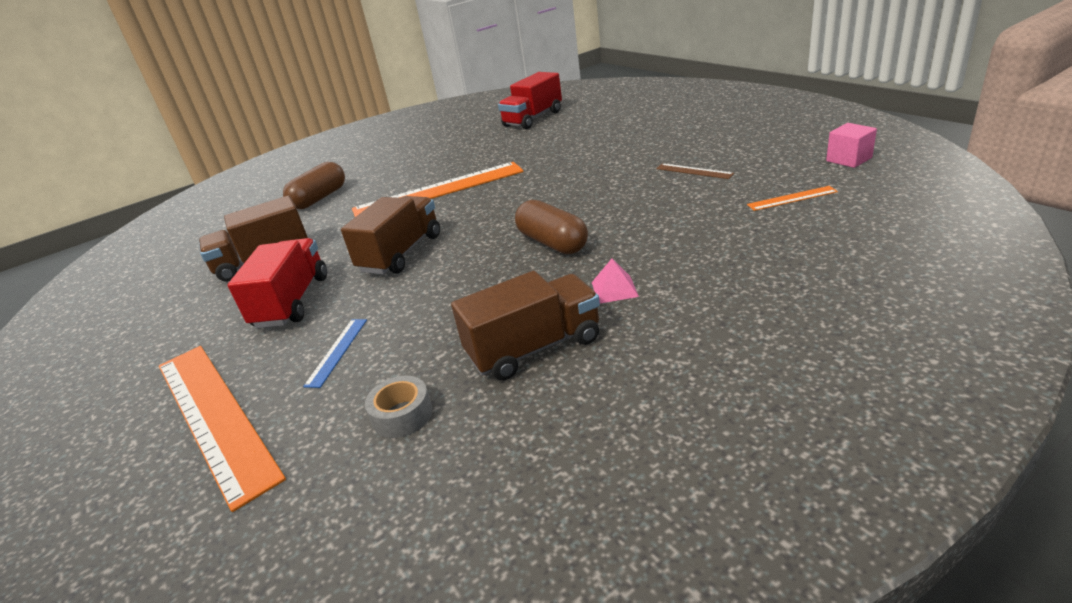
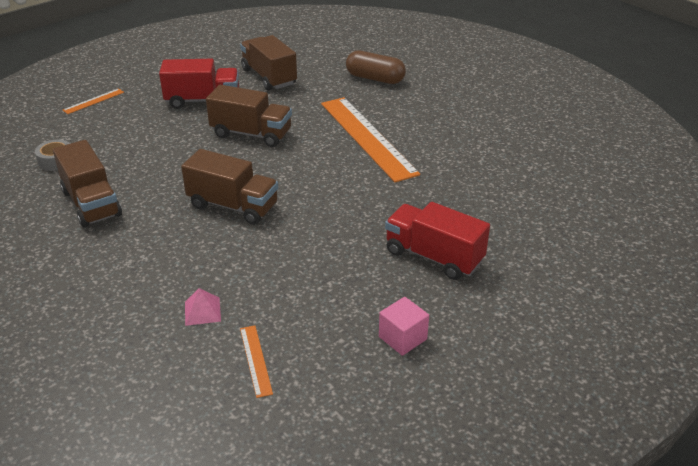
camera: 80 degrees right, 5 degrees up
orange ruler [159,346,286,512] -> orange ruler [63,88,124,114], size x0.42
blue ruler [303,319,367,388] -> none
red truck [498,72,562,129] -> red truck moved to [385,202,490,280]
brown capsule [515,200,588,254] -> brown truck [181,149,278,225]
pink pyramid [592,259,639,303] -> pink pyramid moved to [185,288,221,326]
brown ruler [656,163,734,179] -> none
pink cube [826,123,877,168] -> pink cube moved to [379,297,429,356]

